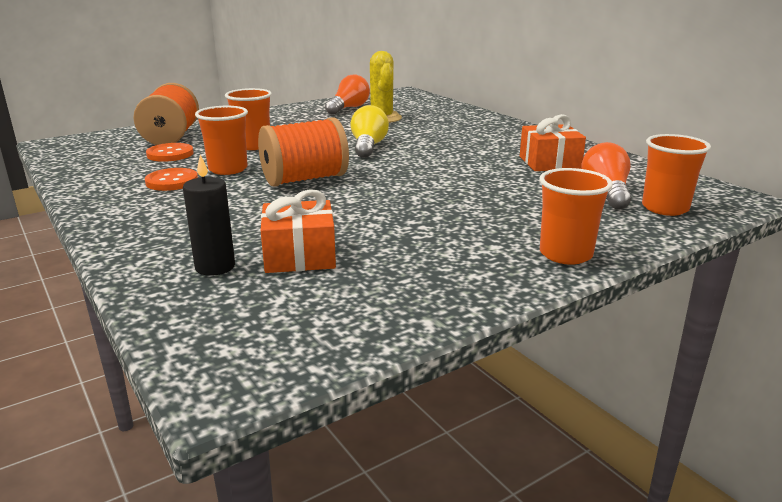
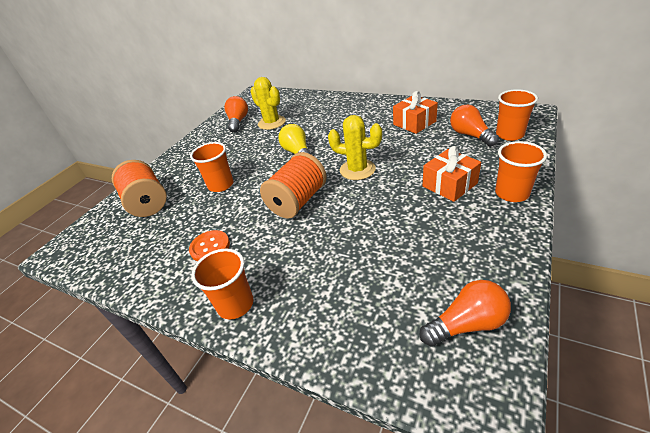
camera: 25 degrees left, 15 degrees up
orange button [146,143,194,162] -> none
black candle [183,155,235,276] -> none
orange cup [195,106,248,175] -> orange cup moved to [191,249,253,320]
orange gift [261,189,336,273] -> orange gift moved to [423,146,481,202]
none -> yellow cactus [328,115,382,180]
none -> orange light bulb [420,280,511,347]

